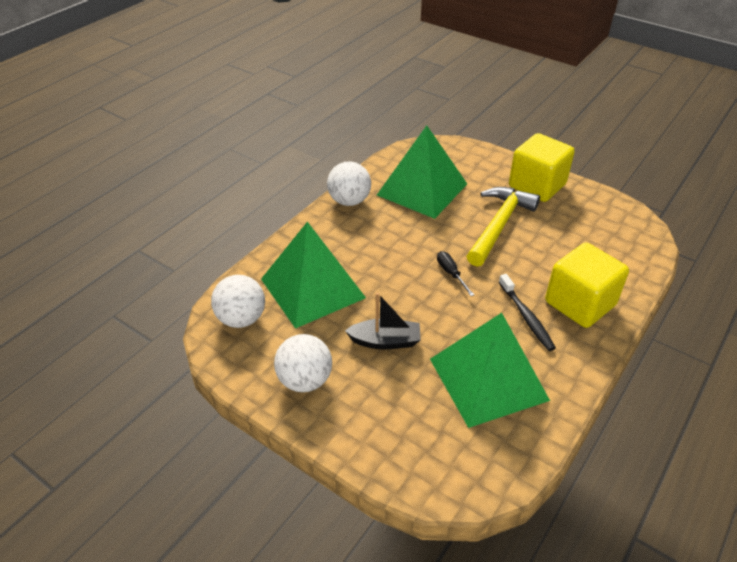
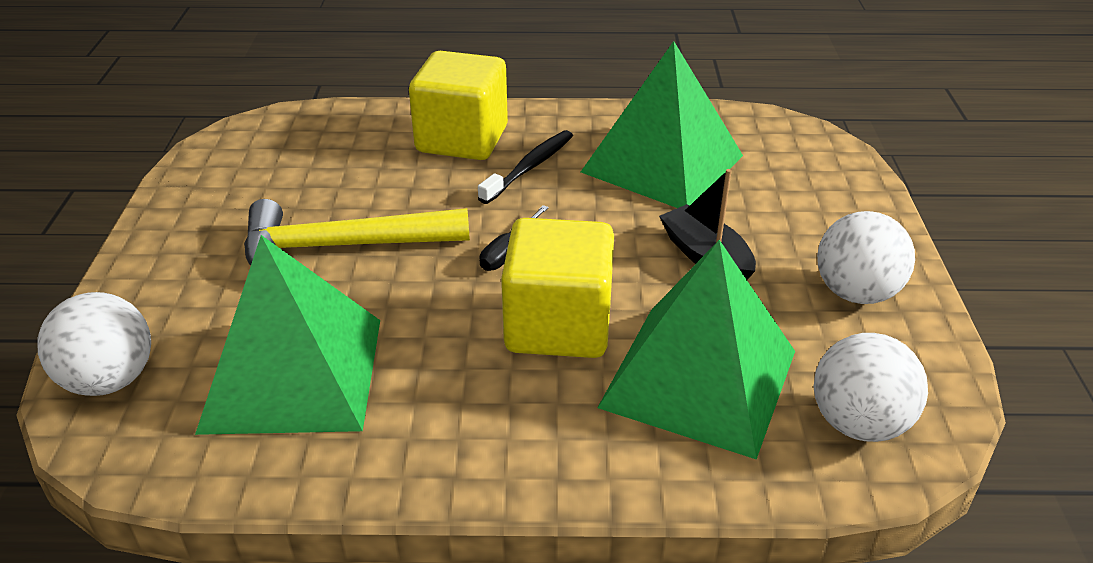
camera: 125 degrees left, 5 degrees down
white ball [327,162,371,206] -> white ball moved to [38,292,151,396]
yellow cube [509,133,575,202] -> yellow cube moved to [501,218,614,358]

